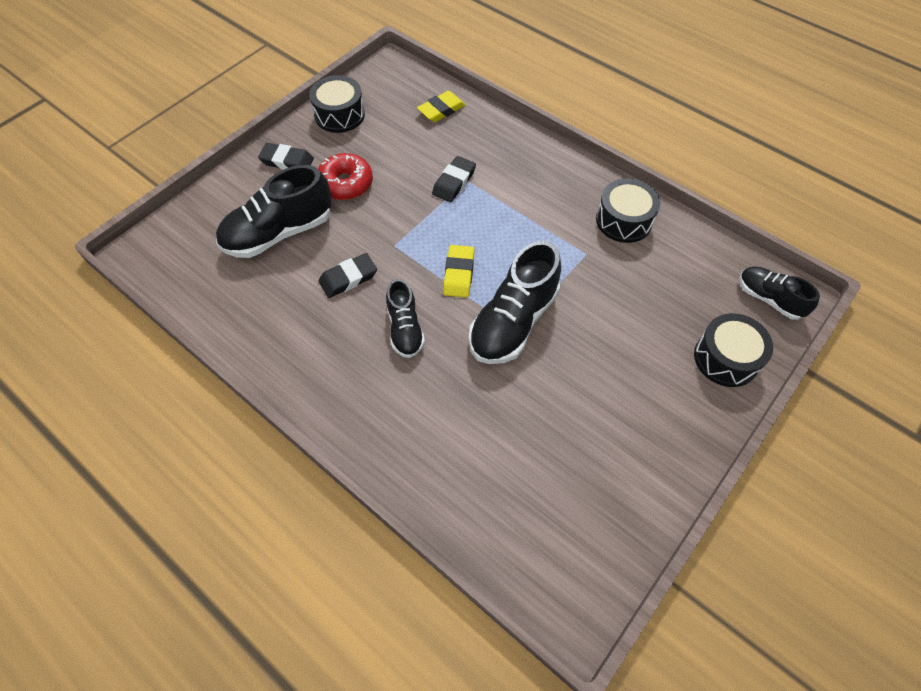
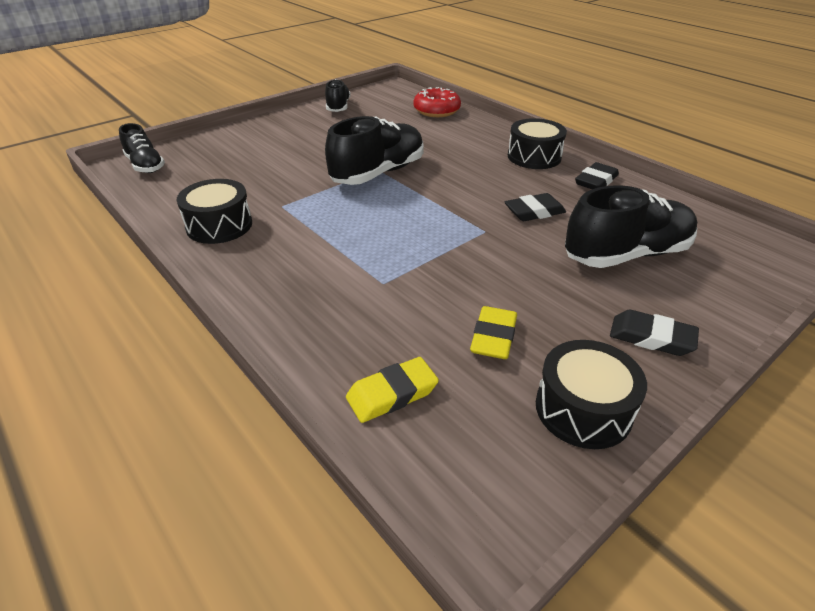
camera: 170 degrees left, 20 degrees down
red donut [318,153,373,200] -> red donut moved to [413,87,461,117]
black shoe [386,279,425,358] -> black shoe moved to [325,79,351,112]
black eraser [432,156,476,202] -> black eraser moved to [575,162,619,189]
yellow eraser [443,245,474,298] -> yellow eraser moved to [470,306,517,359]
black drum [694,313,773,387] -> black drum moved to [508,118,567,169]

